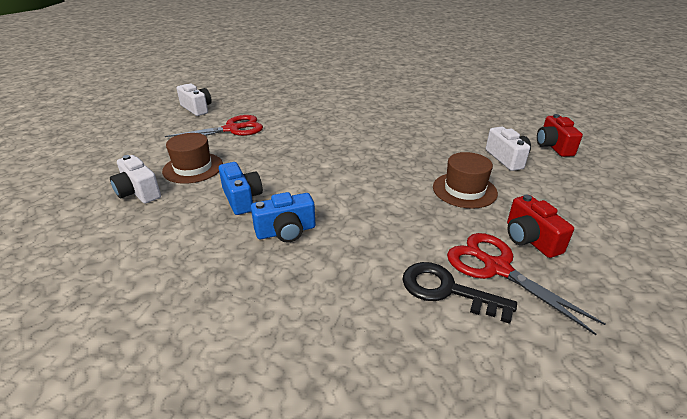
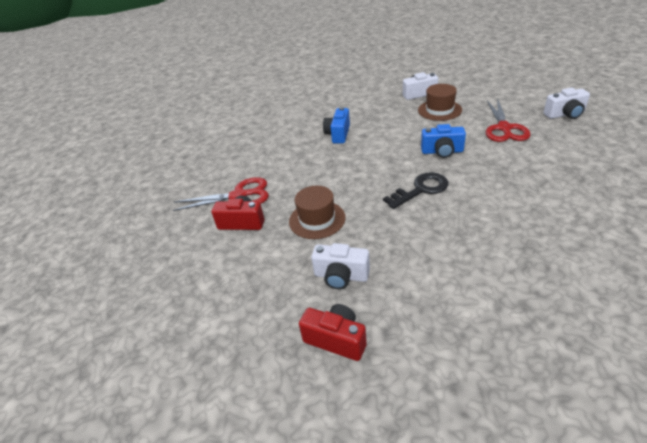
camera: 125 degrees right, 5 degrees up
blue camera [219,162,263,215] -> blue camera moved to [421,124,466,158]
black key [402,262,517,324] -> black key moved to [383,173,448,209]

